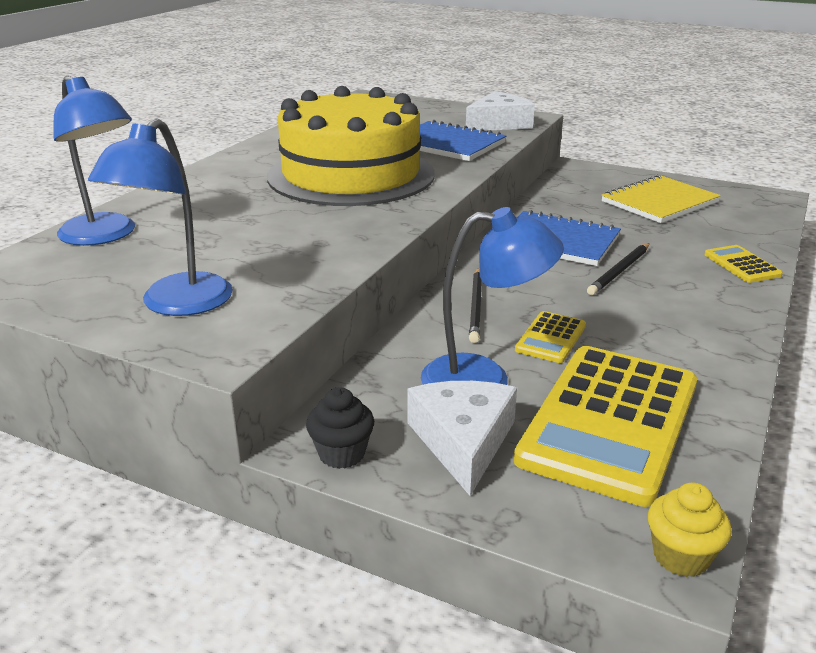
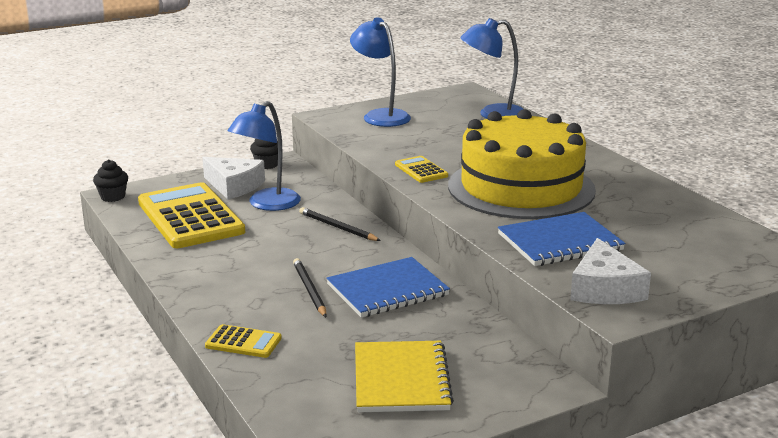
camera: 125 degrees right, 5 degrees down
yellow calculator [515,311,586,363] -> yellow calculator moved to [395,156,448,183]
yellow cupcake [648,483,732,577] -> black cupcake [93,159,128,202]

